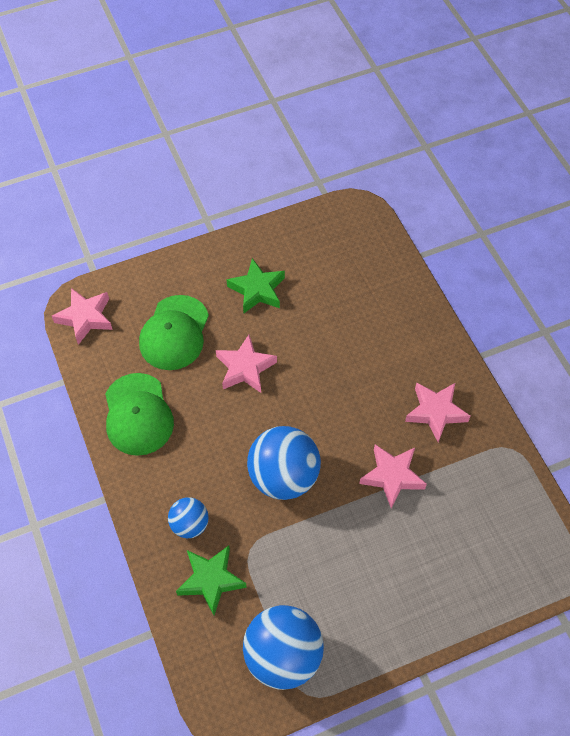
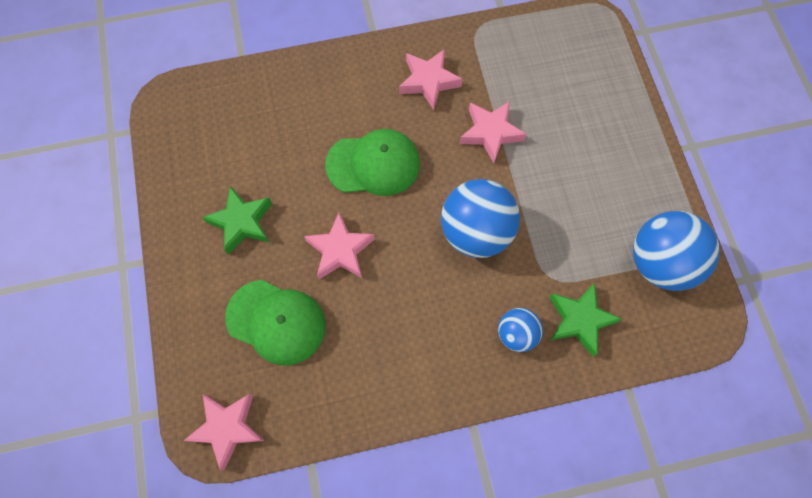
camera: 80 degrees left, 10 degrees up
green cap [105,373,174,456] -> green cap moved to [325,129,420,196]

